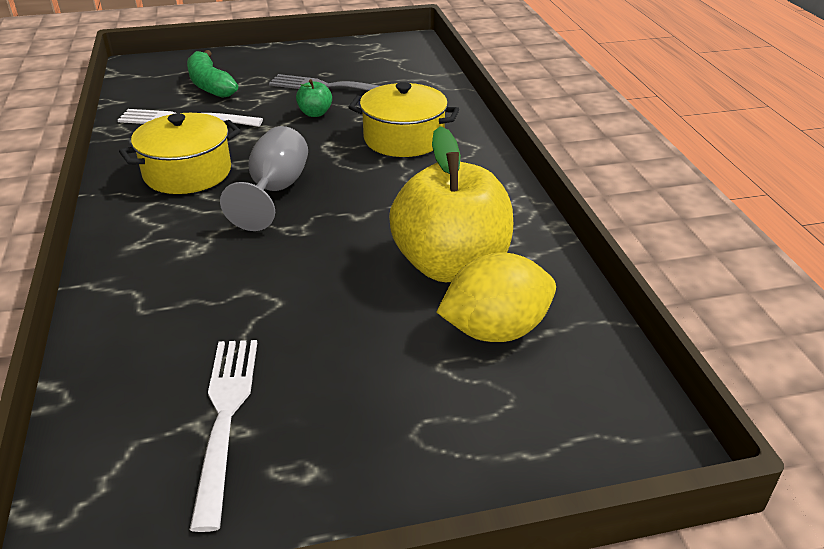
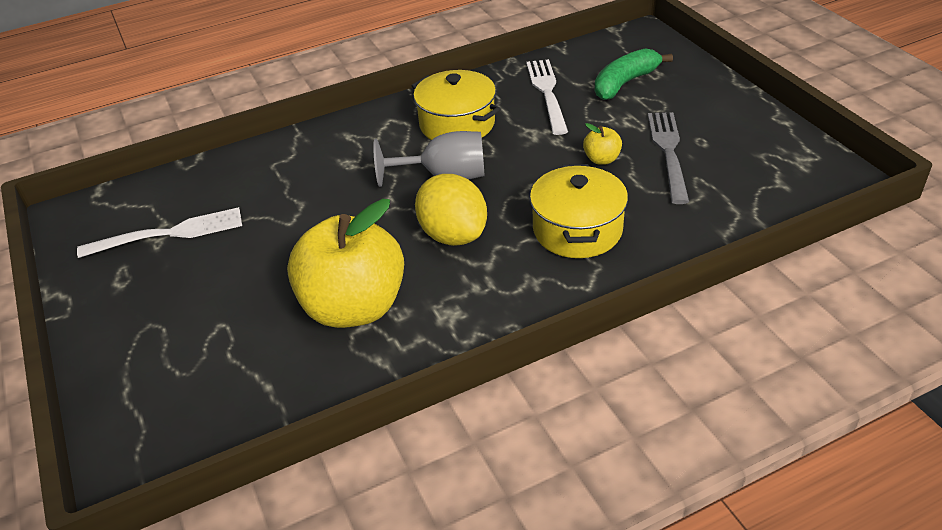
camera: 80 degrees right, 5 degrees up
green apple [296,79,332,117] -> yellow apple [583,123,622,165]
yellow lemon [437,252,556,342] -> yellow lemon moved to [415,174,487,246]

